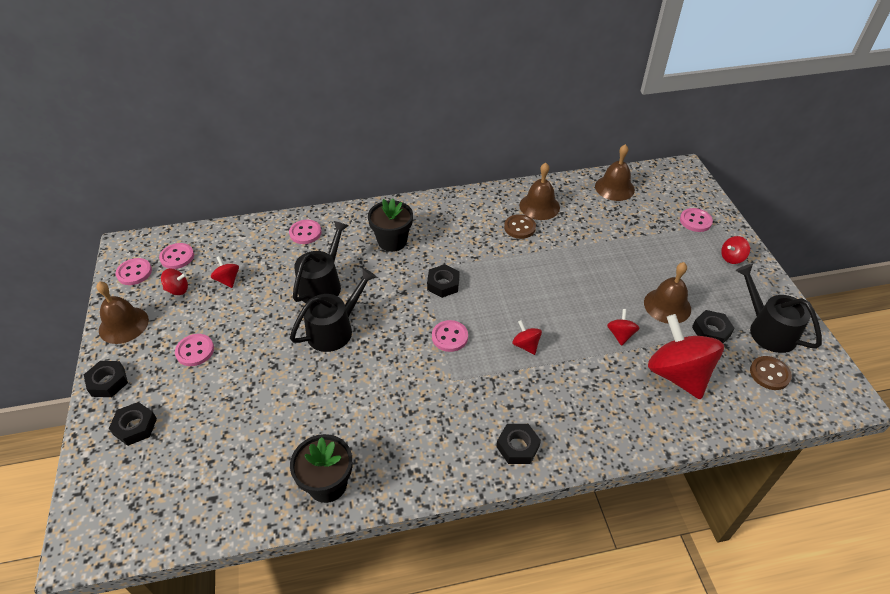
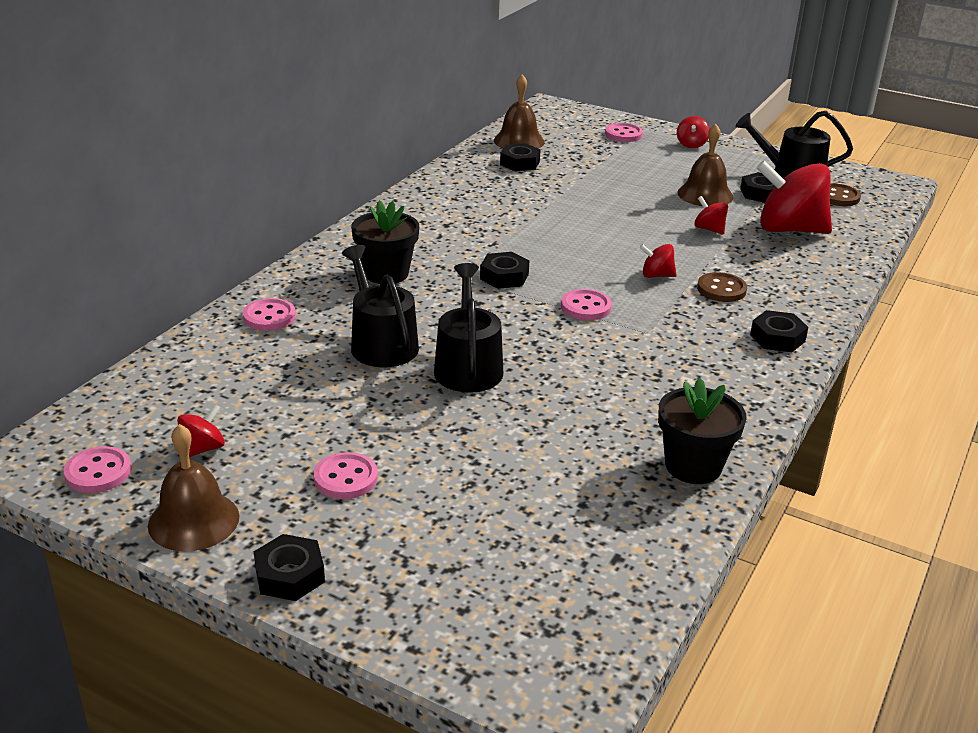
camera: 50 degrees left, 15 degrees down
black nut [109,402,157,446] -> black nut moved to [500,143,541,171]
pink button [159,243,194,269] -> none
red spinning top [211,256,239,288] -> none
brown button [504,214,536,239] -> brown button moved to [697,272,747,302]
brown bell [519,163,560,220] -> none

